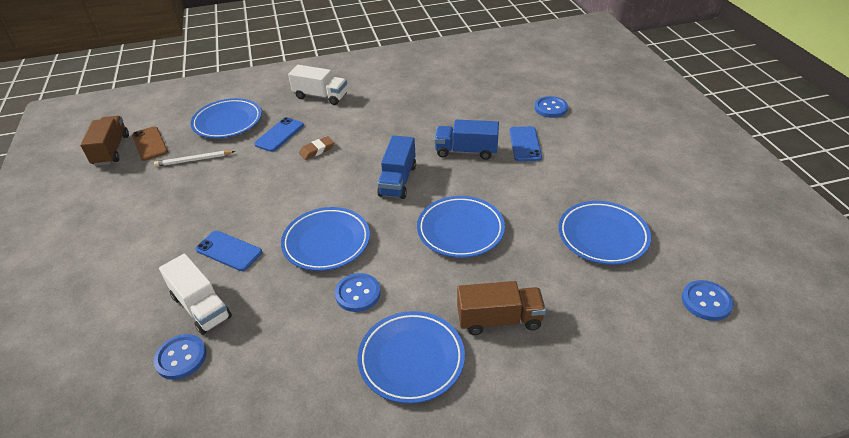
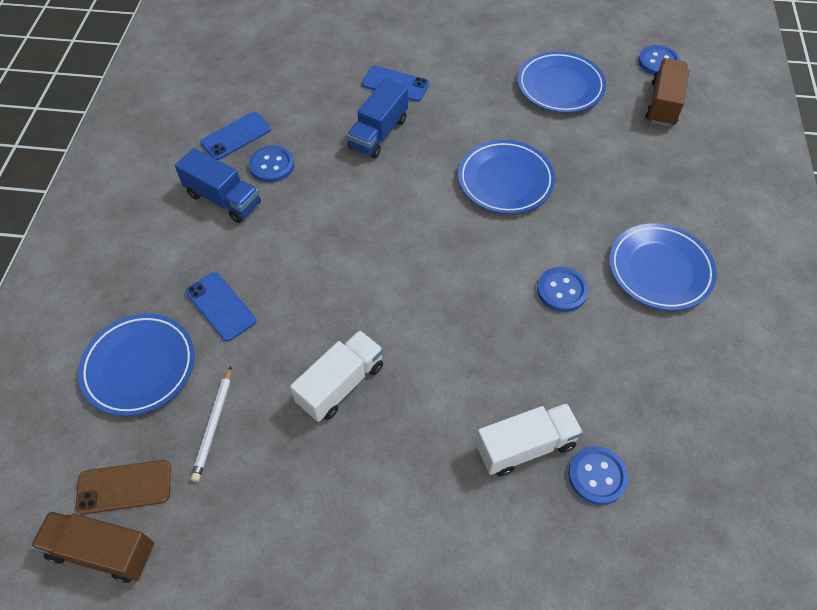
camera: 70 degrees left, 15 degrees up
blue phone [195,231,262,271] -> blue phone moved to [200,112,271,160]
blue plate [281,207,370,271] -> none
white truck [288,65,347,105] -> white truck moved to [290,330,383,422]
brown eraser [299,136,334,160] -> none
blue truck [377,136,416,199] -> blue truck moved to [175,148,261,223]
brown truck [457,281,546,335] -> brown truck moved to [645,58,689,127]
blue button [534,96,568,118] -> blue button moved to [249,146,294,183]

